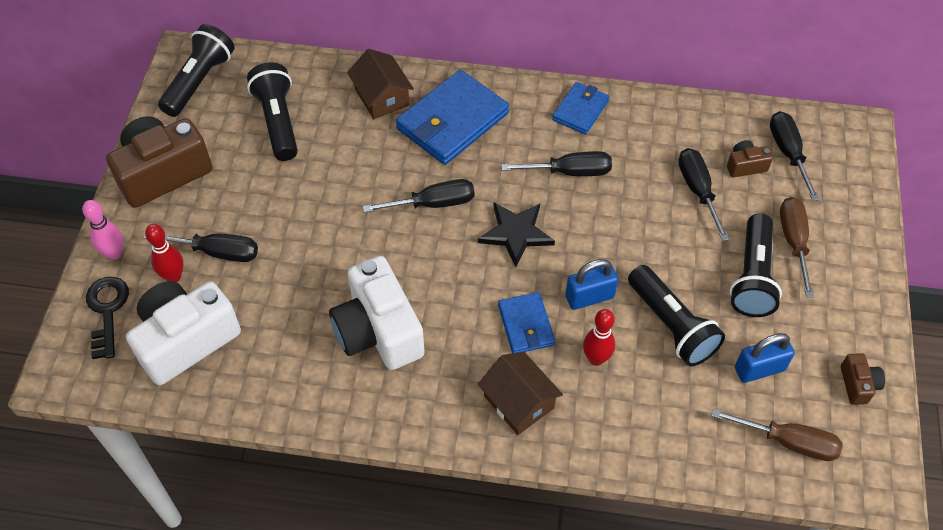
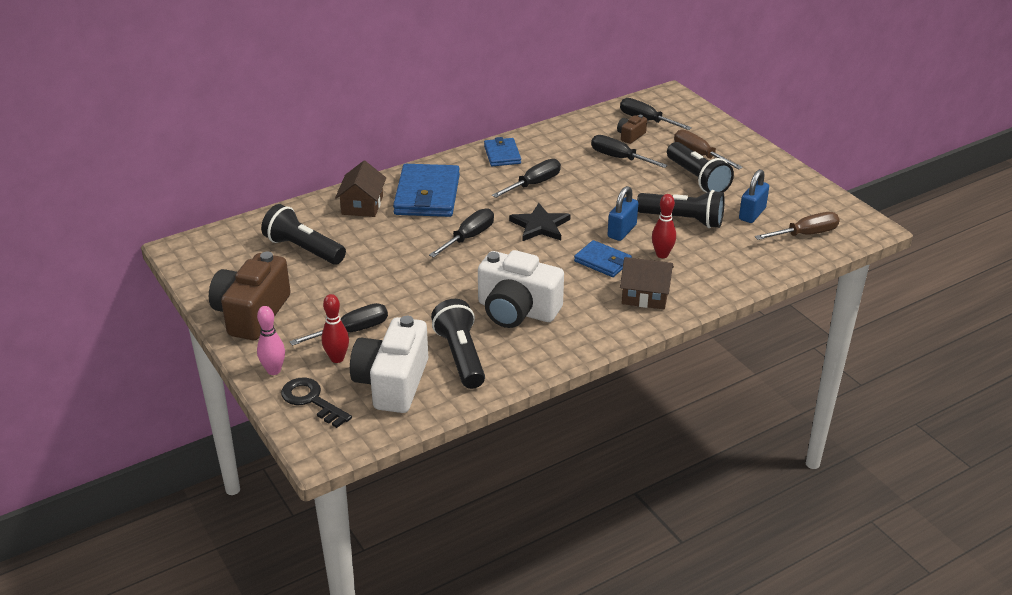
camera: 40 degrees left, 20 degrees down
black flashlight [158,24,235,117] -> black flashlight moved to [431,299,485,389]
brown house [347,49,414,119] -> brown house turned 75 degrees clockwise [335,161,386,217]
brown camera [841,353,885,405] -> none

